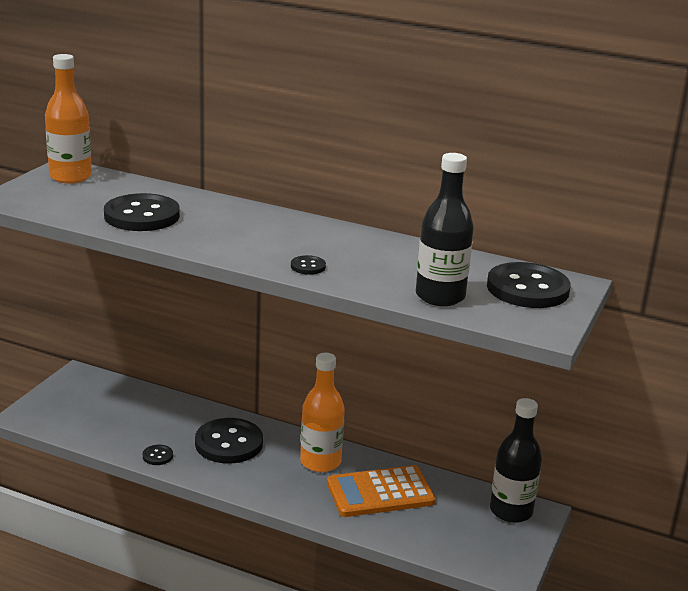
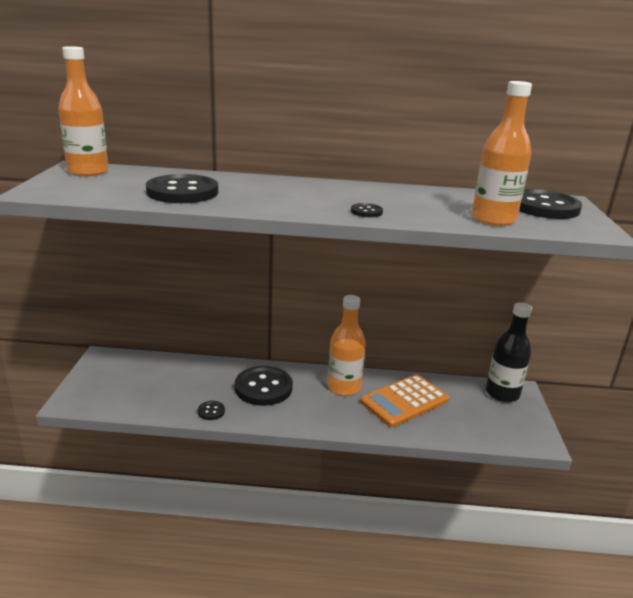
camera: 20 degrees left, 0 degrees up
black bottle [416,153,474,306] -> orange bottle [472,81,532,226]

